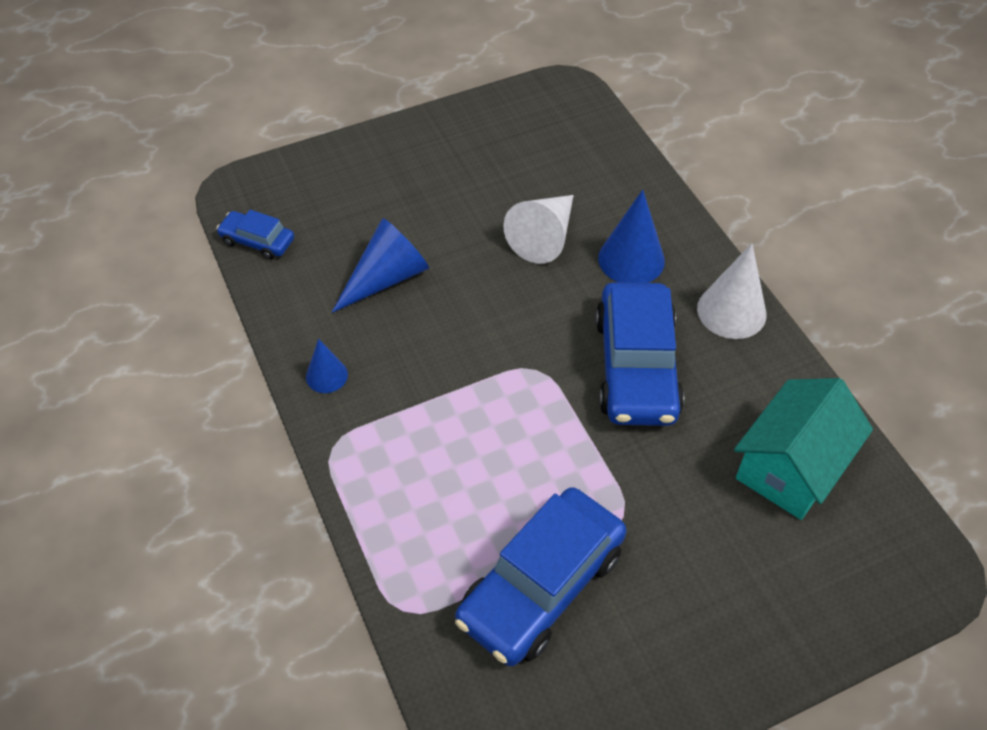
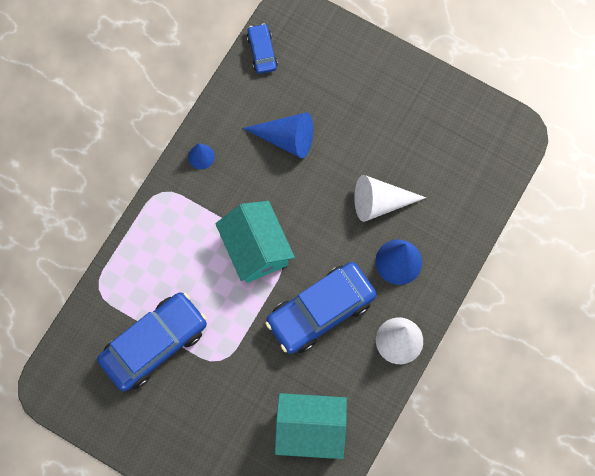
camera: 55 degrees right, 20 degrees up
blue car [455,487,627,666] -> blue car turned 135 degrees clockwise [97,292,207,391]
none -> turquoise house [215,201,295,283]

